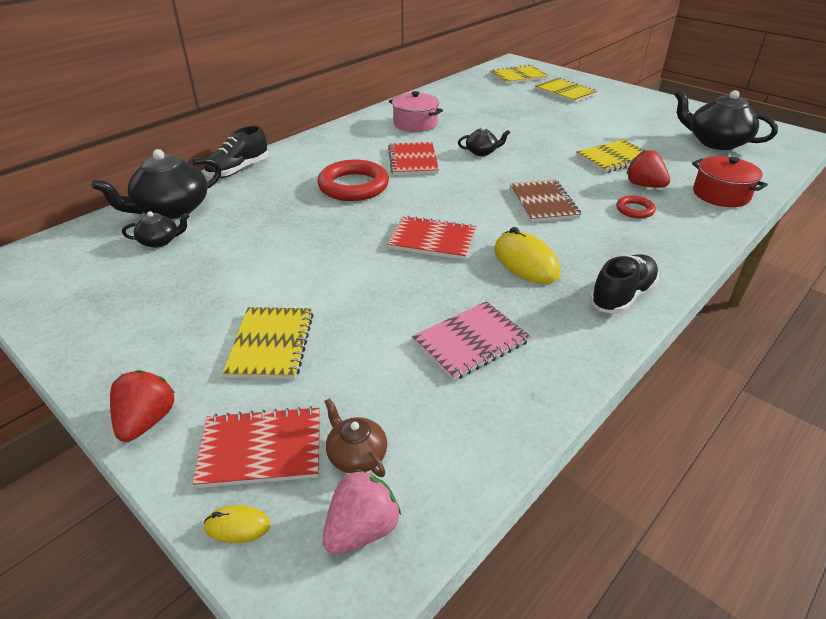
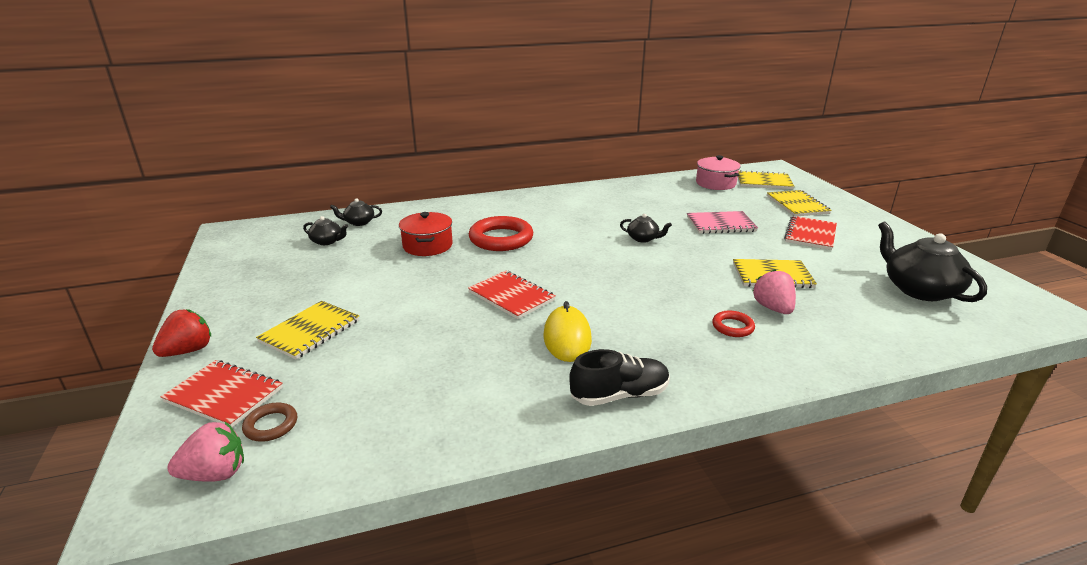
camera: 30 degrees right, 10 degrees down
black teapot [92,149,222,219] -> black teapot [330,198,382,226], size x0.50
black shoe [204,126,268,178] -> none
yellow mouse [204,505,270,543] -> none
brown teapot [324,398,387,477] -> brown ring [242,403,297,442]
red notebook [388,142,439,175] -> red notebook moved to [784,216,837,250]
pink pot [389,91,443,132] -> pink pot moved to [696,155,740,190]
pink notebook [412,301,531,381] -> pink notebook moved to [687,211,758,234]
brown notebook [510,179,581,222] -> none
red strawberry [626,150,670,188] -> pink strawberry [753,269,796,314]
red pot [692,156,768,207] -> red pot moved to [399,212,453,256]

